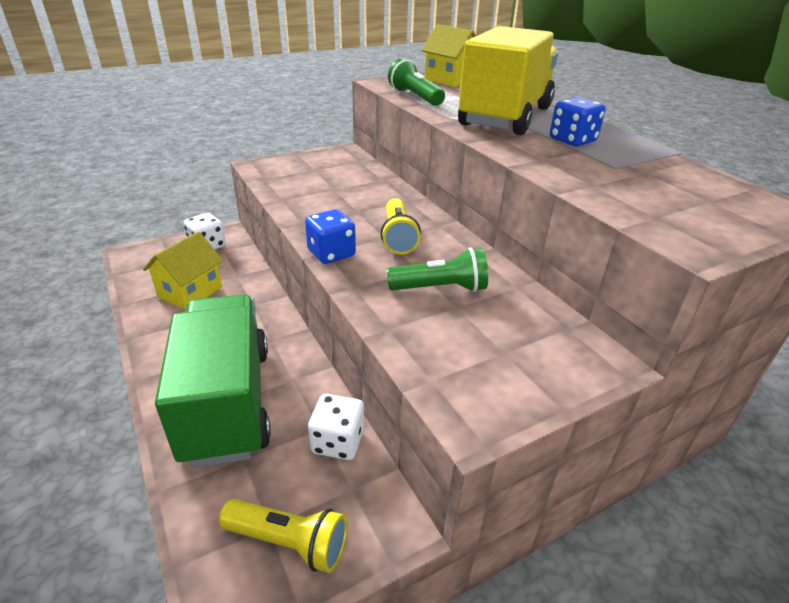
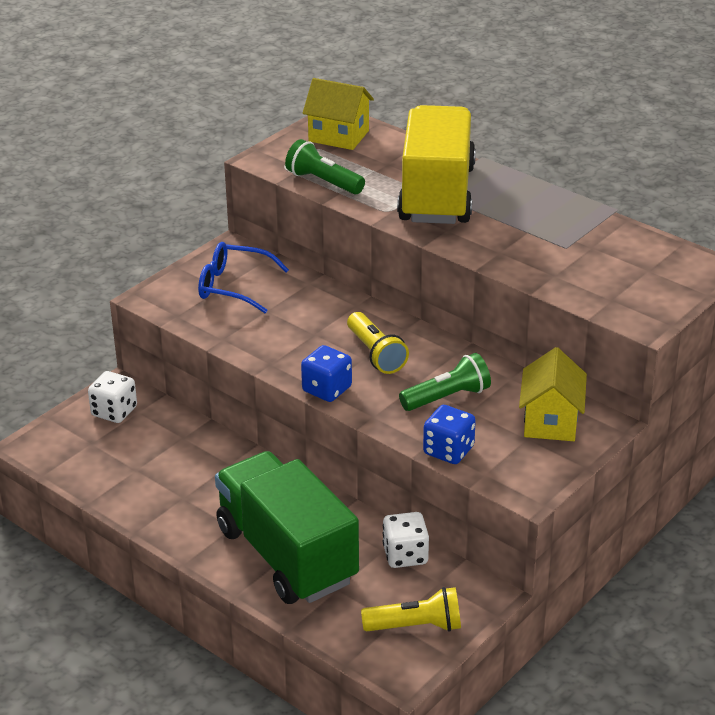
camera: 20 degrees left, 0 degrees up
yellow house [143,231,223,310] -> yellow house moved to [519,347,587,441]
blue dice [550,97,606,146] -> blue dice moved to [423,405,476,464]
none -> blue glasses [198,242,289,313]

